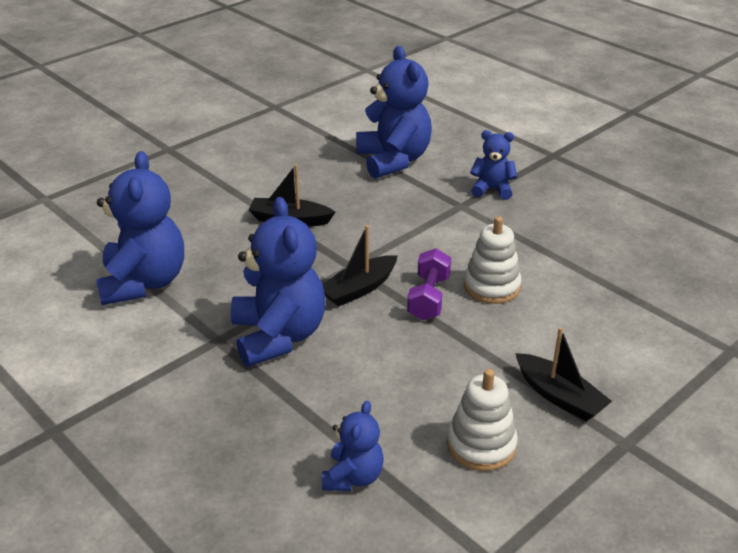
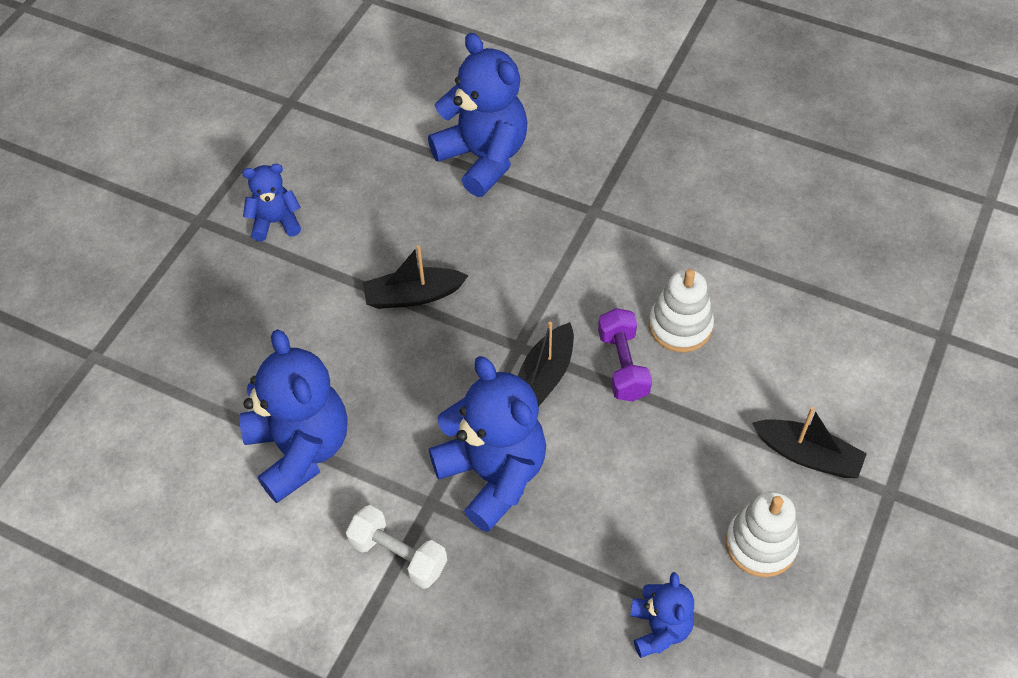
camera: 20 degrees left, 20 degrees up
blue teddy bear [470,130,517,200] -> blue teddy bear moved to [242,164,301,241]
none -> white dumbbell [346,505,447,589]

